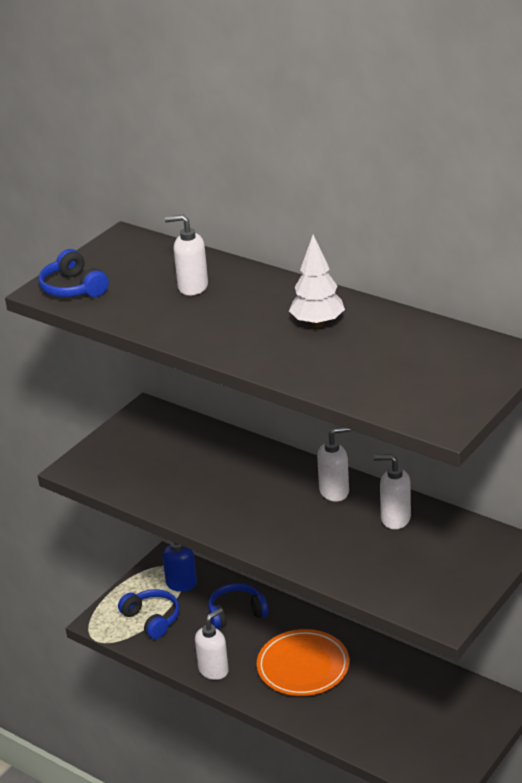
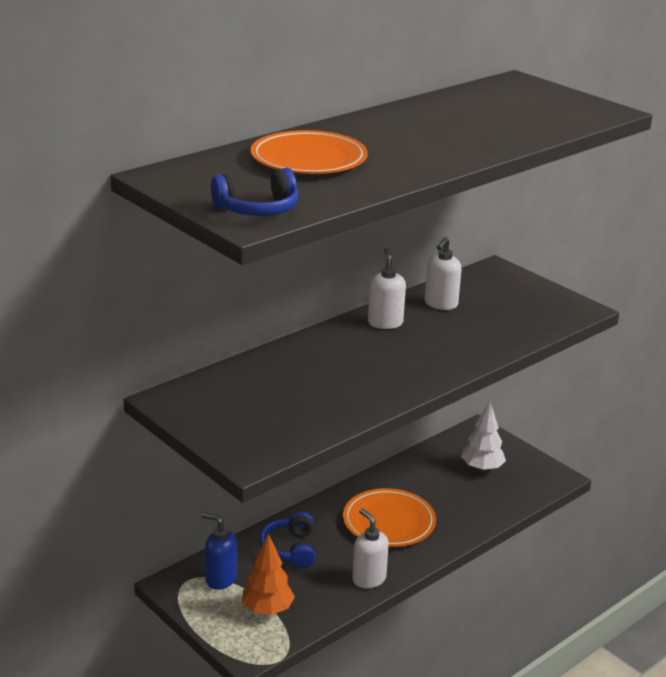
camera: 80 degrees left, 5 degrees down
blue headphones [118,589,180,639] -> orange tree [242,533,295,615]
white soap dispenser [165,215,208,295] -> orange plate [250,130,368,174]
white tree [289,235,345,327] -> white tree moved to [461,400,506,472]

